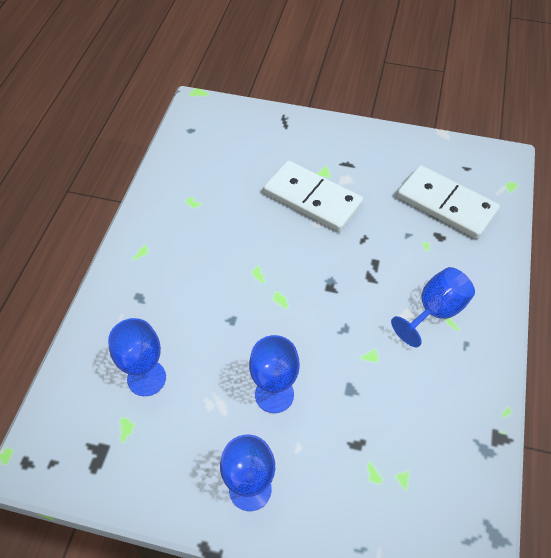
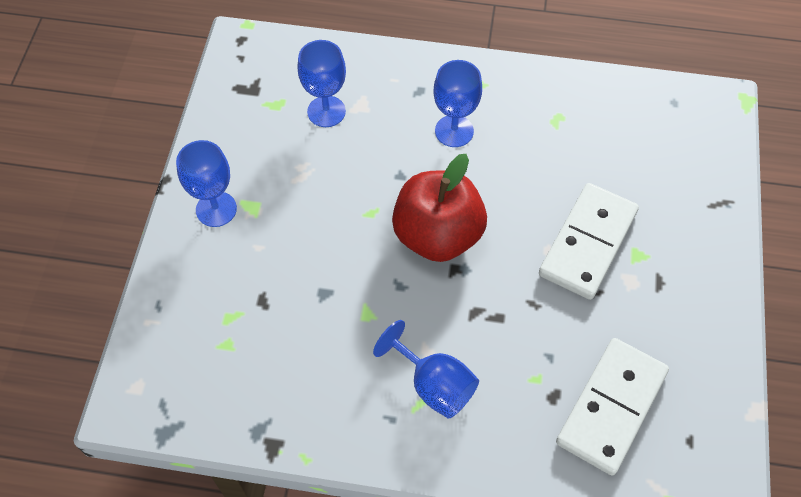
camera: 85 degrees right, 5 degrees up
blue goblet [249,335,300,413] -> blue goblet moved to [433,60,482,147]
none -> red apple [392,154,487,262]

